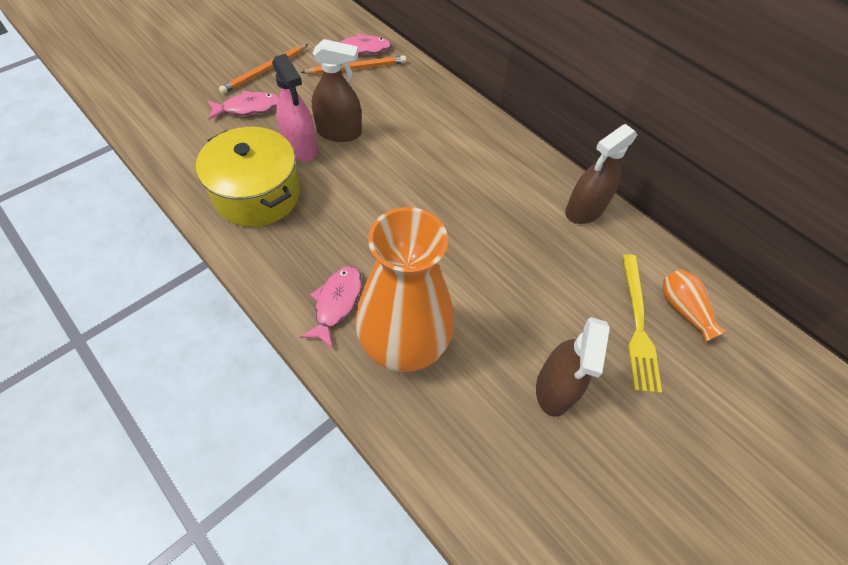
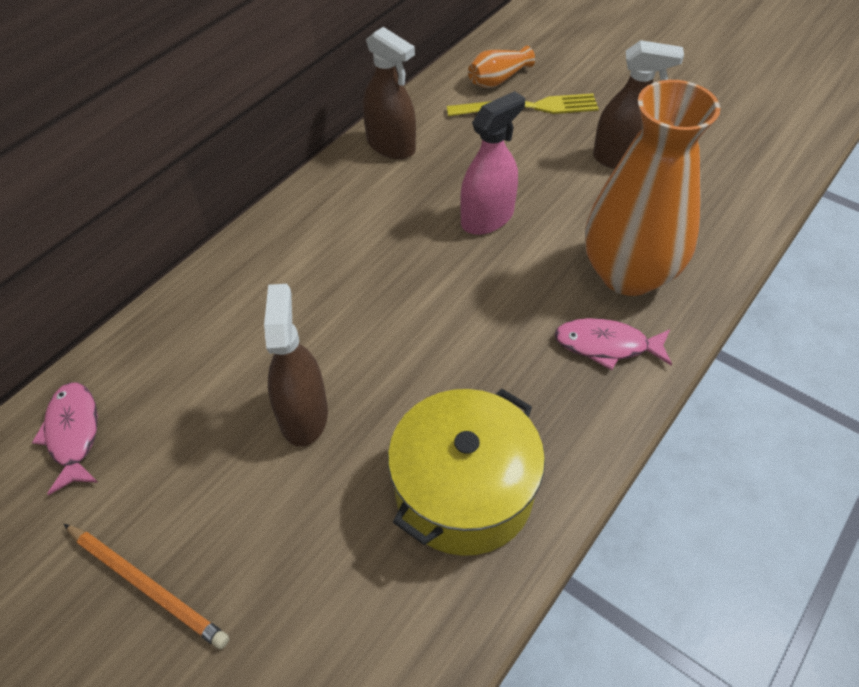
camera: 95 degrees left, 5 degrees down
pink fish [207,91,279,120] -> none
pink spray bottle [272,53,317,162] -> pink spray bottle moved to [460,91,525,235]
orange pencil [301,55,406,74] -> none

